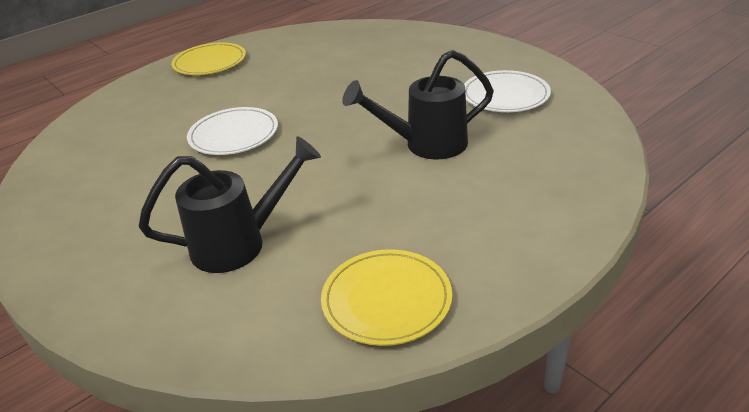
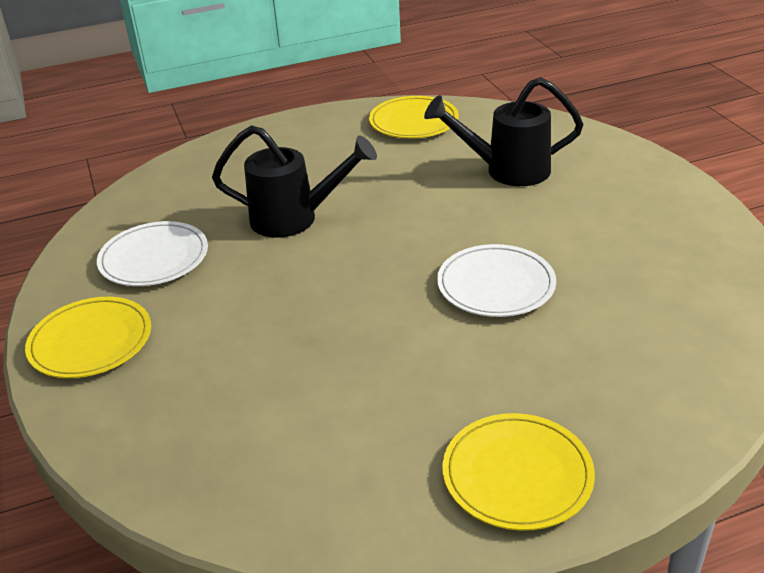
camera: 160 degrees left, 0 degrees up
none -> yellow plate [25,297,151,378]

